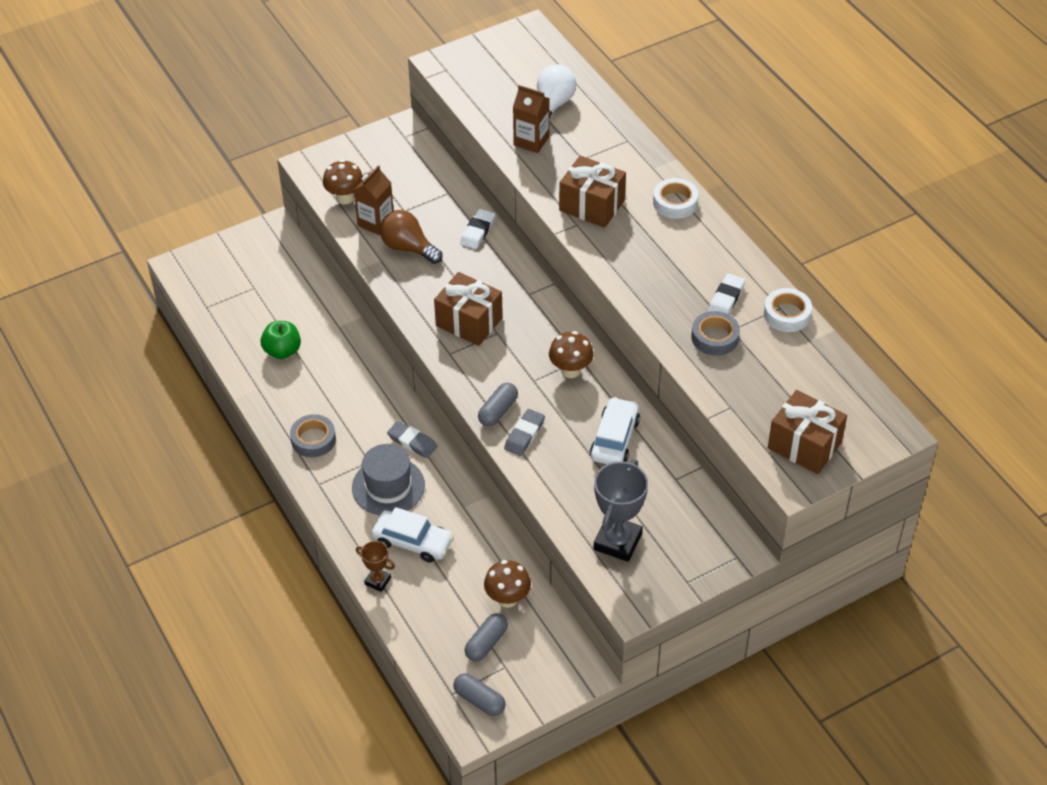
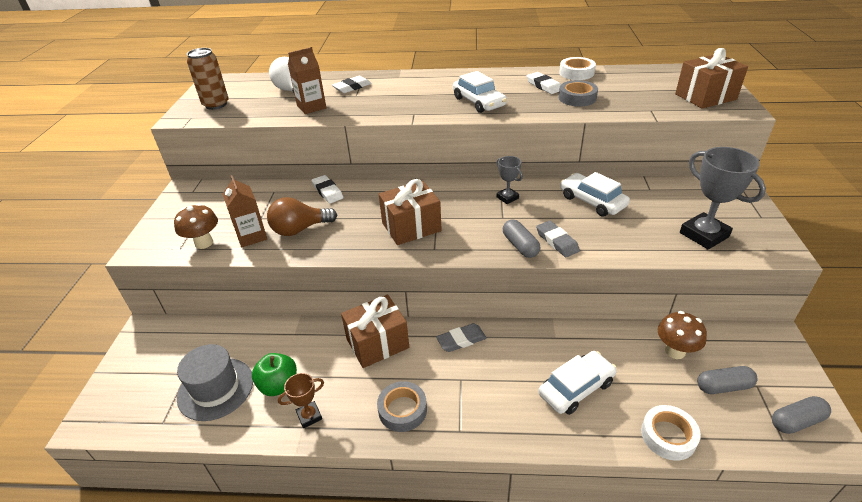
camera: 55 degrees left, 10 degrees down
grey hat [352,444,425,515] -> grey hat moved to [177,344,253,421]
brown trophy [356,541,395,592] -> brown trophy moved to [278,373,324,428]
grey capsule [465,613,508,661] -> grey capsule turned 75 degrees counterclockwise [697,366,758,394]
brown mushroom [549,331,594,378] -> grey trophy [497,156,523,204]
brown gift [559,156,626,228] -> brown gift moved to [341,295,409,368]
white tape [653,178,698,219] -> white tape moved to [641,405,701,460]
none -> brown can [187,48,229,110]
none -> white eraser [332,76,372,93]
none -> white car [453,71,507,113]

